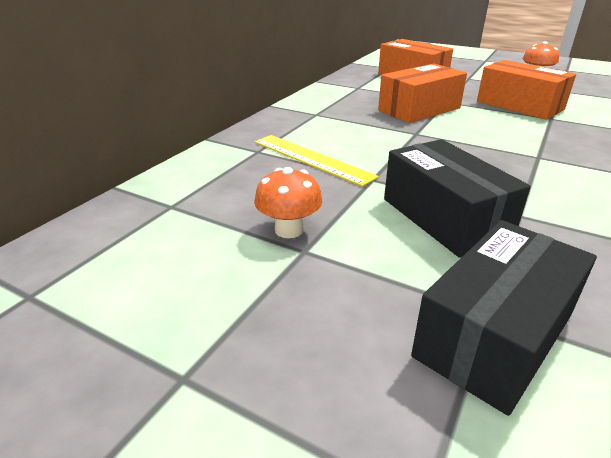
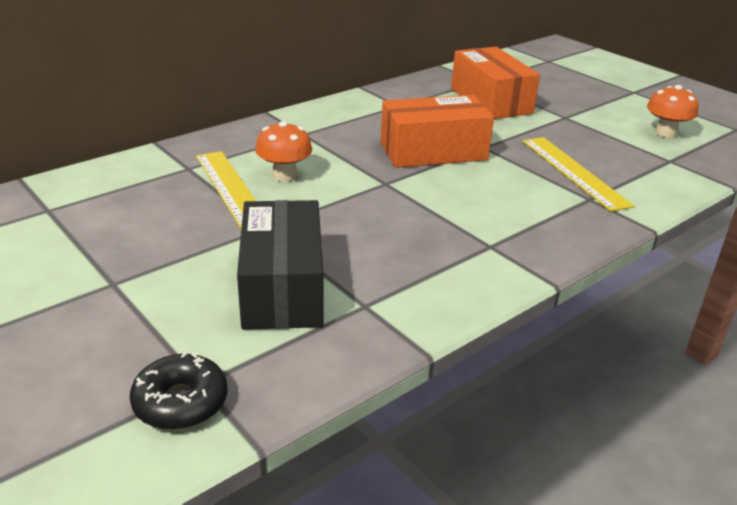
camera: 20 degrees right, 0 degrees up
orange mushroom [254,167,322,238] -> orange mushroom moved to [255,121,312,182]
black box [411,220,597,416] -> black donut [130,352,228,430]
orange box [477,60,576,120] -> yellow ruler [523,137,634,212]

